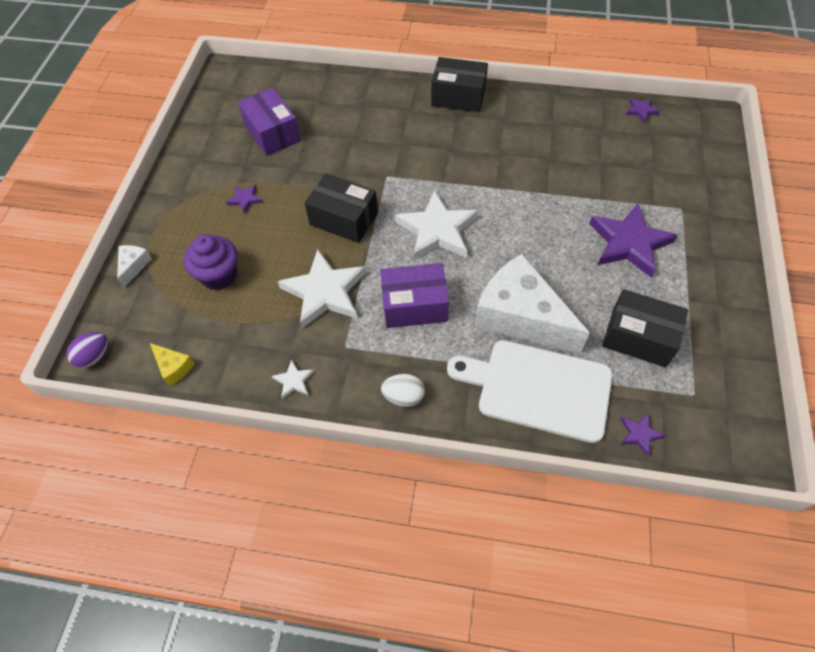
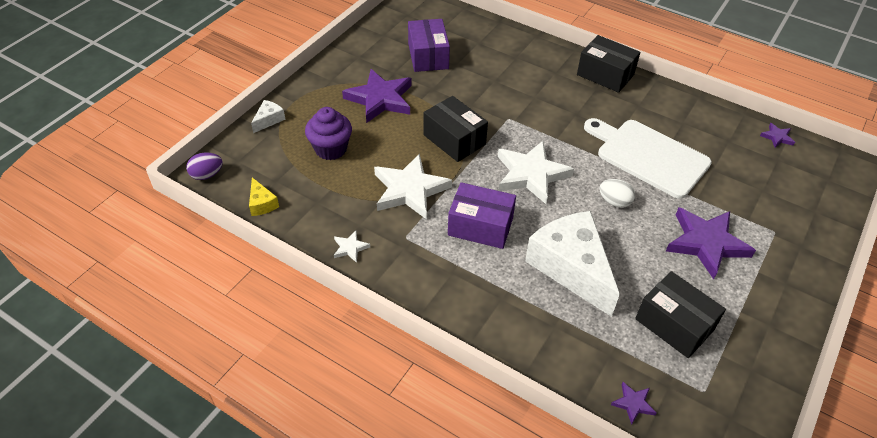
camera: 20 degrees right, 10 degrees down
purple star [226,184,263,214] -> purple star [342,69,412,123], size x2.27
white egg [381,374,425,407] -> white egg moved to [599,179,635,208]
white cutting board [447,340,613,443] -> white cutting board moved to [584,118,712,199]

